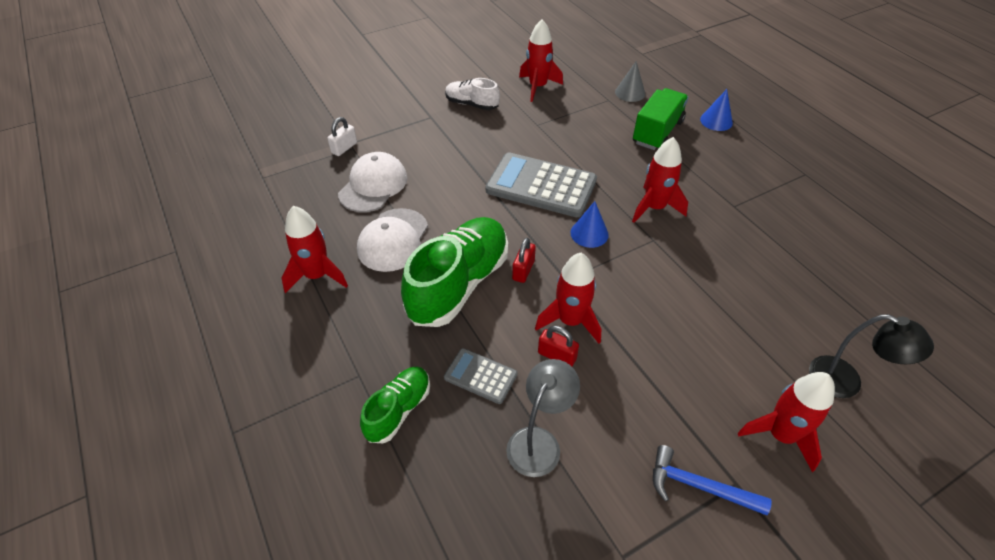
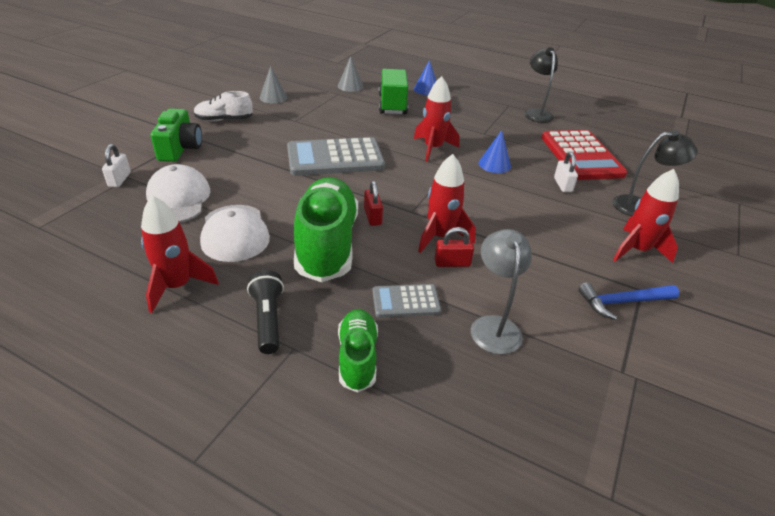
camera: 35 degrees left, 10 degrees down
red rocket [519,19,563,102] -> grey cone [260,66,287,103]
blue cone [570,201,609,248] -> blue cone moved to [479,130,511,173]
none -> green camera [151,109,202,162]
none -> black flashlight [247,270,284,354]
none -> black lamp [524,47,558,123]
none -> red calculator [542,130,628,180]
none -> white padlock [554,152,578,192]

